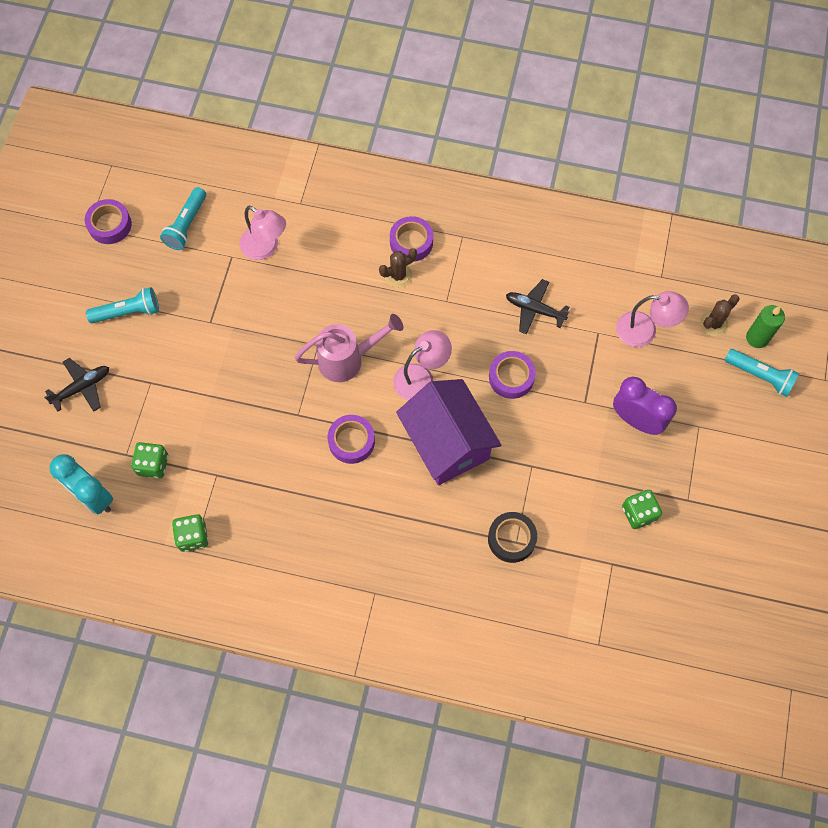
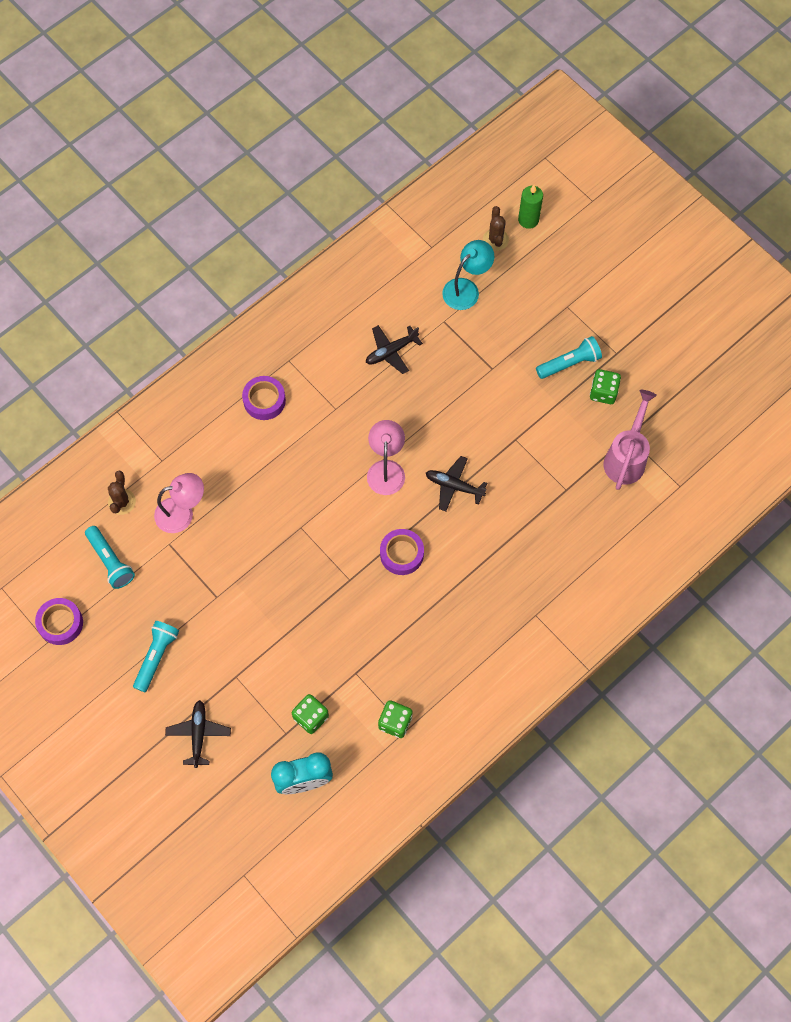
camera: 55 degrees left, 0 degrees up
pink watering can [295,314,403,382] -> pink watering can moved to [603,390,657,490]
brown cactus [379,248,417,288] -> brown cactus moved to [108,471,136,515]
purple house [396,379,501,485] -> black plane [426,456,487,512]
black tape [488,512,537,563] -> none
purple tape [489,351,536,399] -> none
purple clock [613,377,677,435] -> none
pink lamp [616,291,689,347] -> turquoise lamp [442,240,494,310]
turquoise flashlight [725,349,799,397] -> turquoise flashlight moved to [536,336,602,379]

